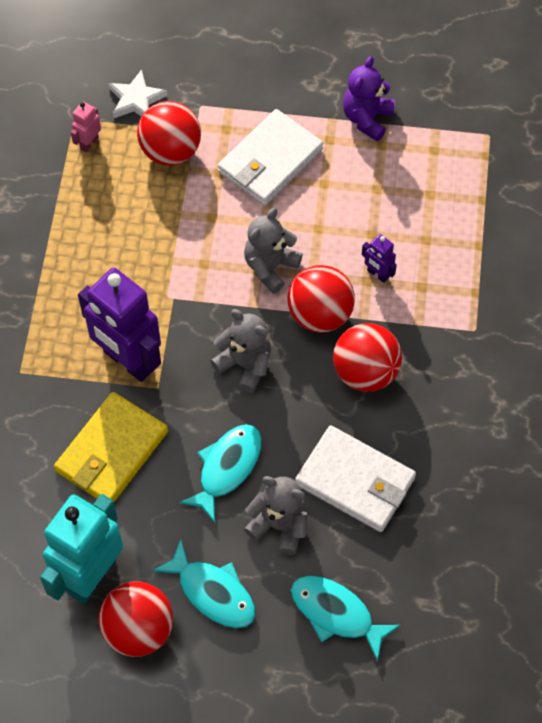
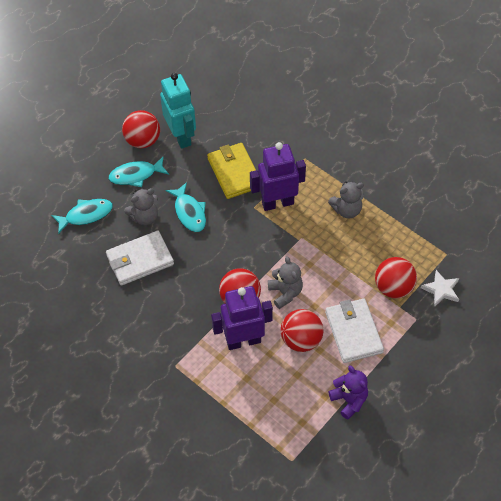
camera: 125 degrees right, 5 degrees down
pink robot [71,102,101,153] -> none
grey teddy bear [211,309,271,393] -> grey teddy bear moved to [328,181,364,219]
red ball [333,323,402,392] -> red ball moved to [281,309,323,352]
purple robot [362,234,397,283] -> purple robot [211,286,273,350], size x2.32

